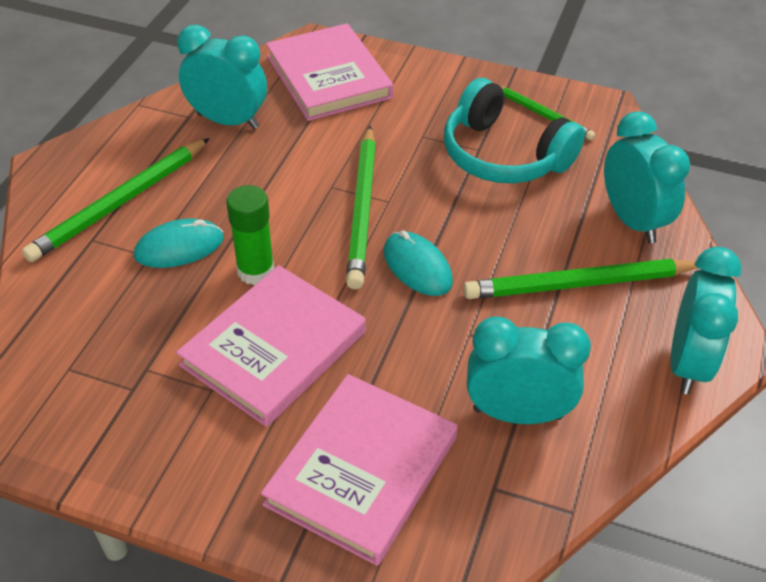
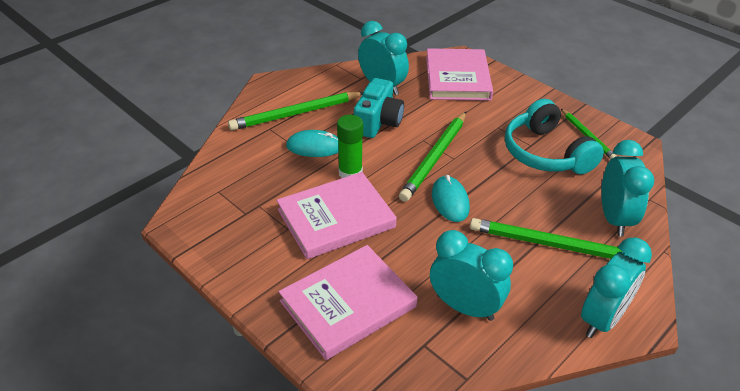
camera: 25 degrees right, 5 degrees down
none -> turquoise camera [354,78,404,138]

